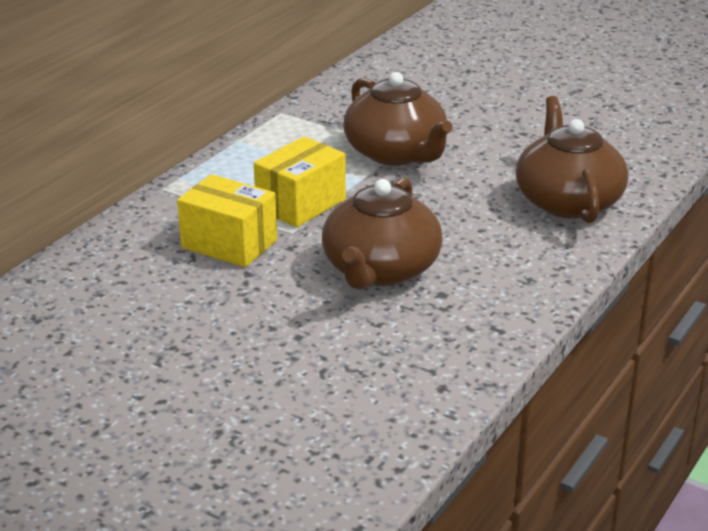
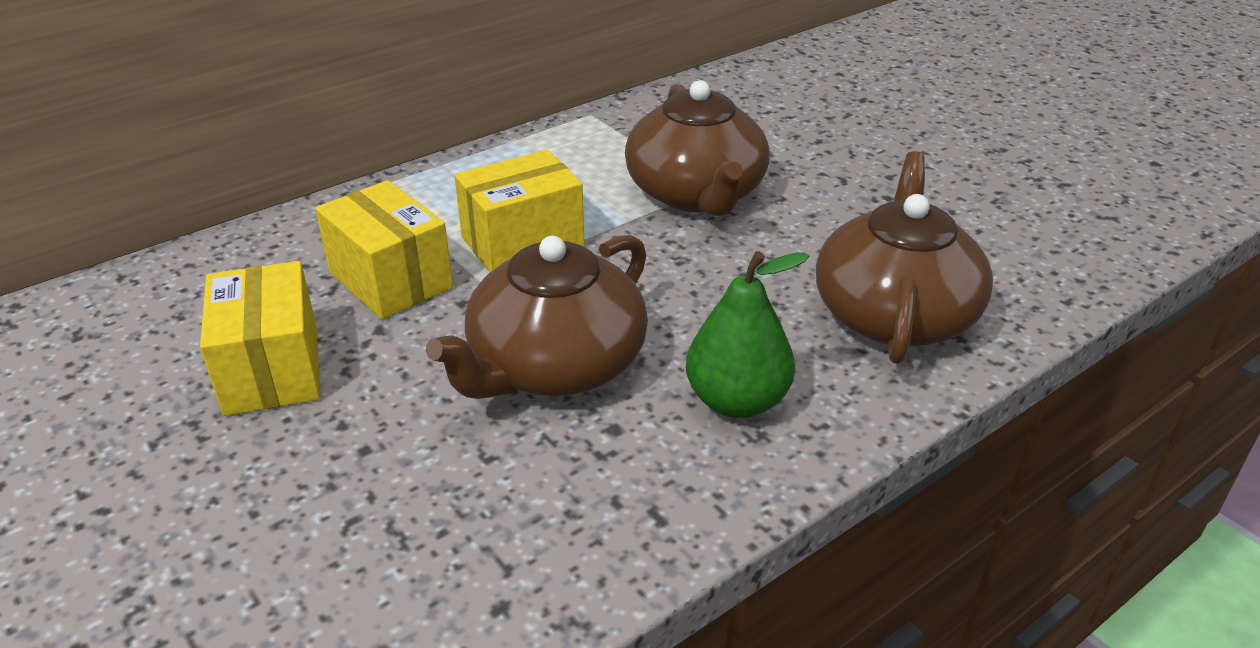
camera: 20 degrees right, 5 degrees up
none -> yellow box [200,261,320,416]
none -> green pear [686,251,810,418]

